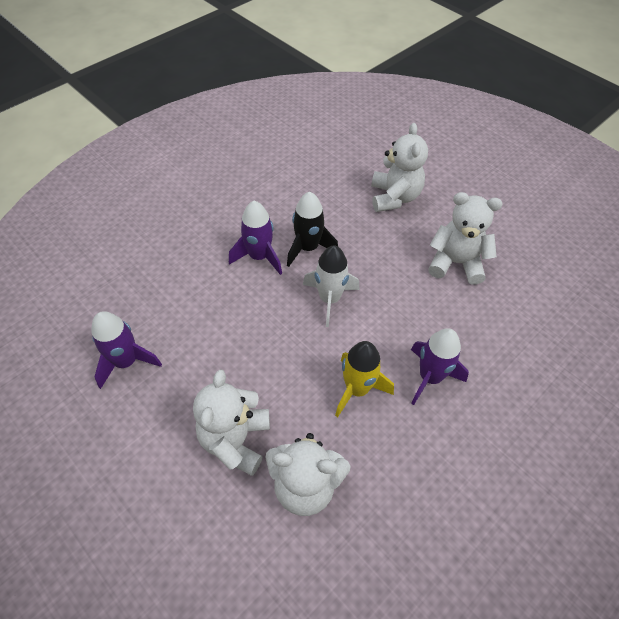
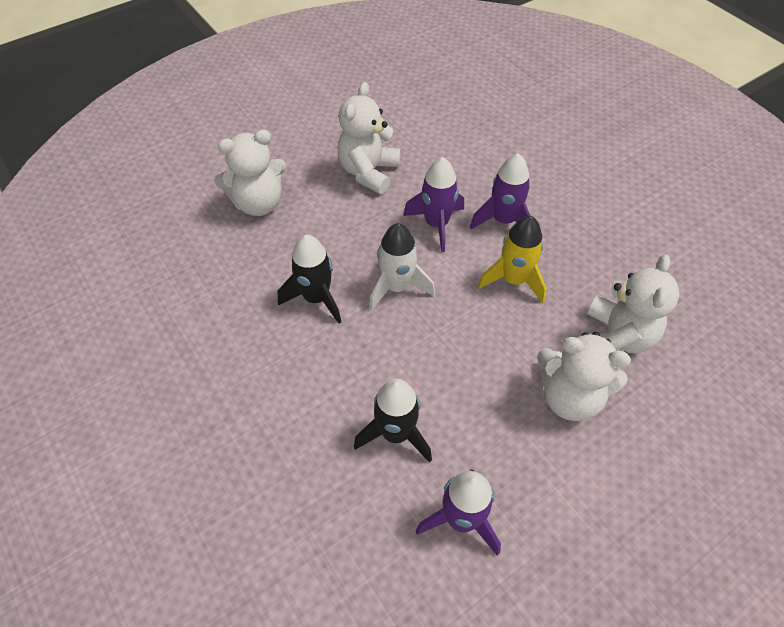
camera: 80 degrees left, 0 degrees up
purple rocket [229,201,282,275] -> purple rocket moved to [403,157,464,252]
white teddy bear [371,123,428,212] -> white teddy bear turned 150 degrees clockwise [214,130,286,216]
none -> black rocket [354,379,432,463]

